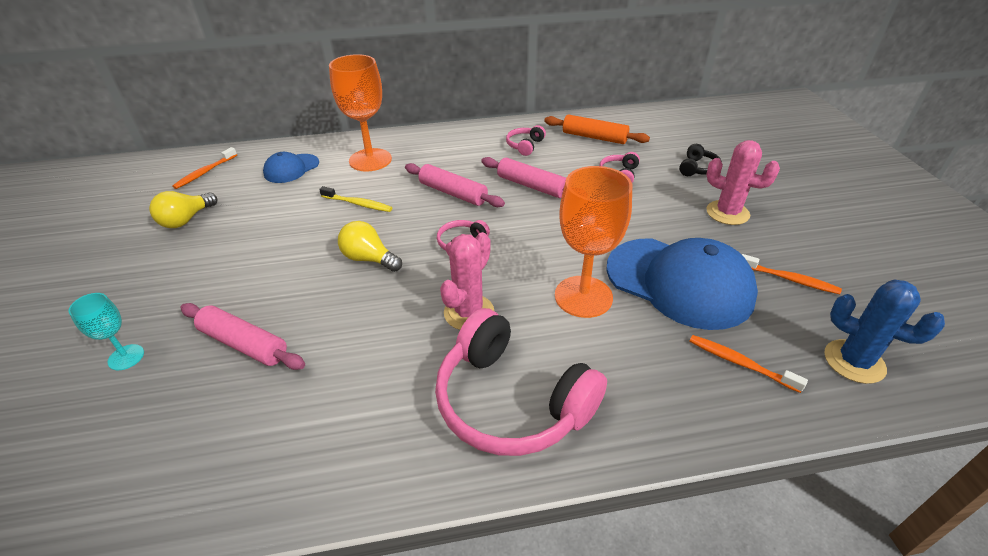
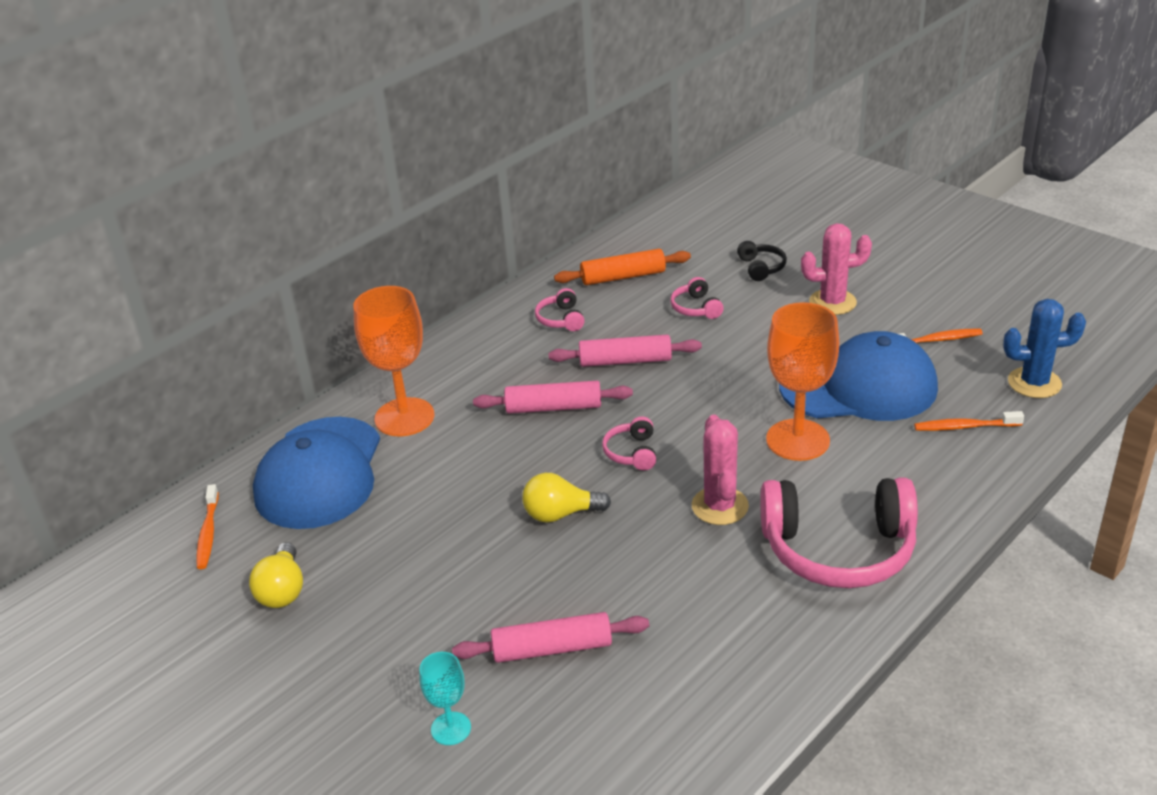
camera: 35 degrees left, 5 degrees down
blue cap [263,152,319,183] -> blue cap [253,417,380,529], size x1.99
yellow toothbrush [319,186,392,212] -> none

